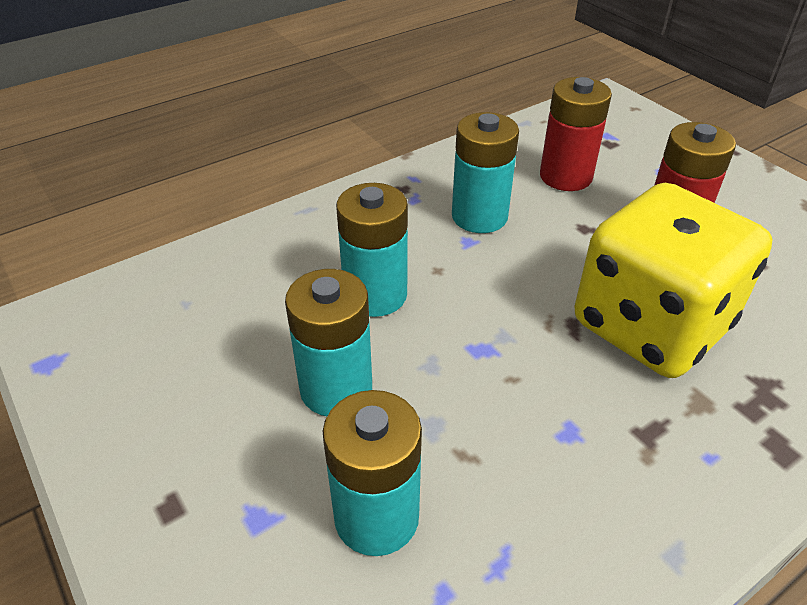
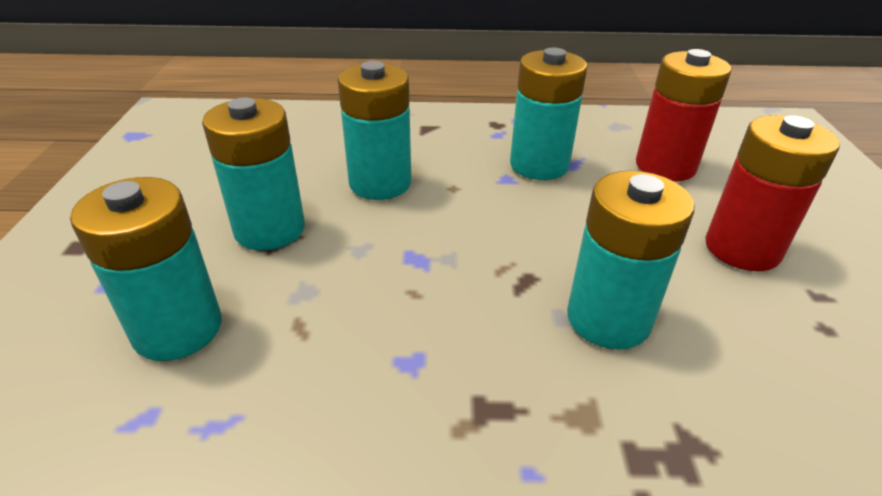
camera: 35 degrees right, 5 degrees down
yellow dice [575,183,773,378] -> turquoise battery [567,171,695,349]

